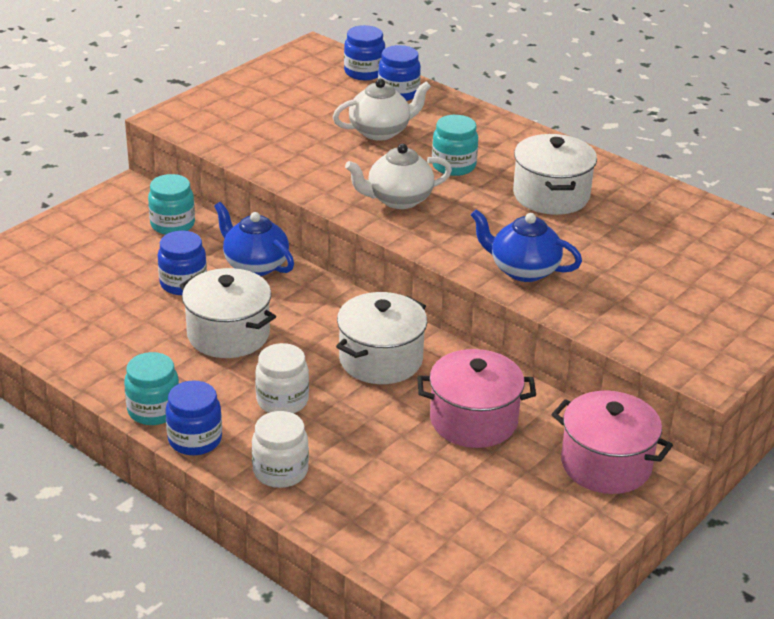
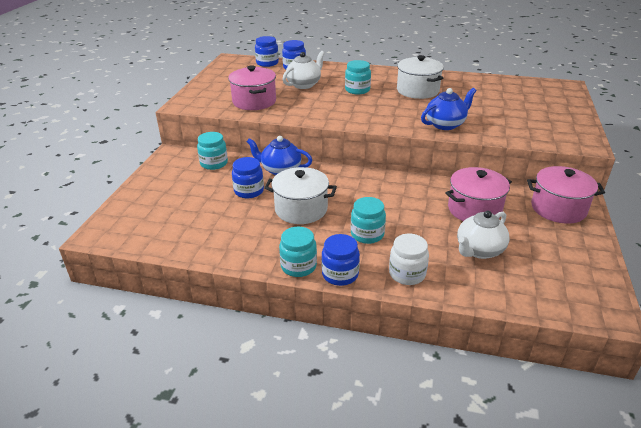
camera: 25 degrees left, 0 degrees up
white jar [255,343,309,414] -> turquoise jar [351,197,386,244]
white pot [336,292,427,384] -> none
white teapot [345,144,452,209] -> white teapot moved to [457,210,510,259]
blue teapot [471,209,582,282] -> blue teapot turned 150 degrees clockwise [421,88,476,130]
none -> pink pot [228,65,276,110]

